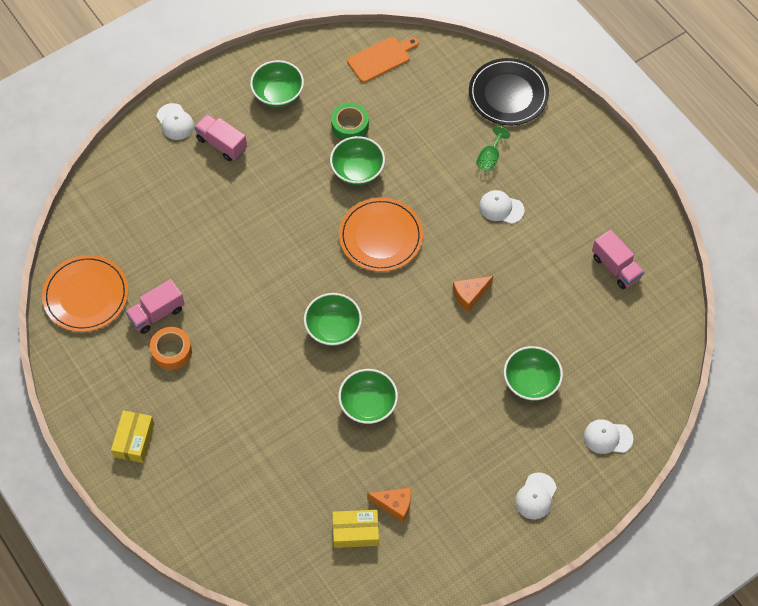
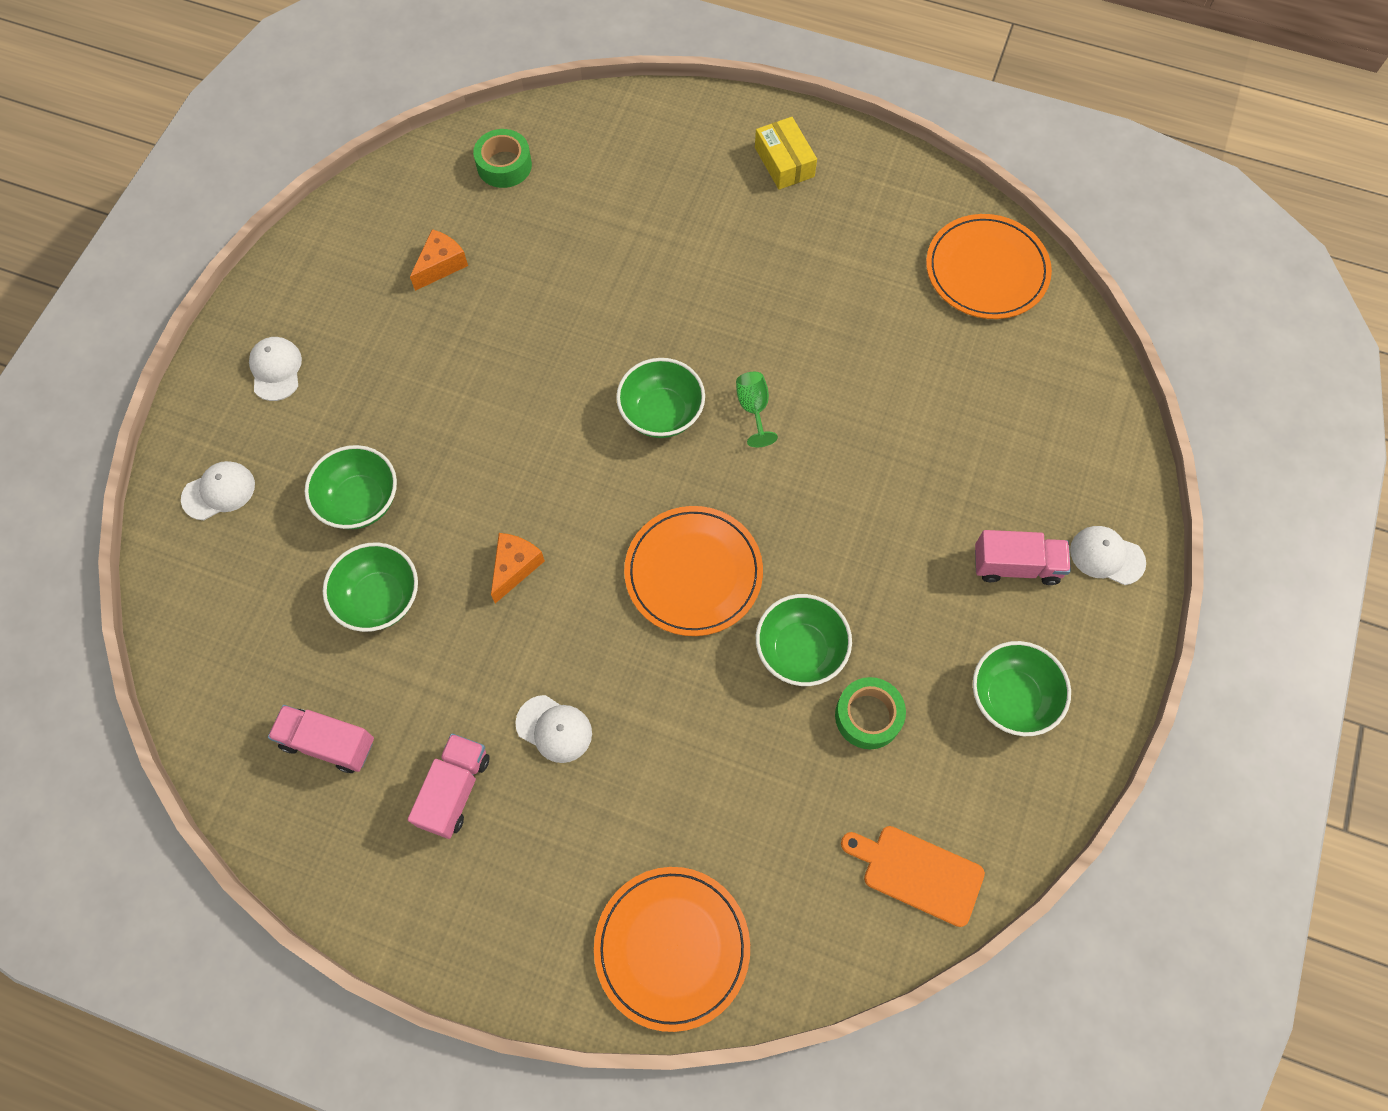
camera: 145 degrees right, 5 degrees up
pink truck [125,279,184,334] -> pink truck moved to [408,733,490,839]
orange tape [150,327,192,370] -> none
yellow box [332,510,379,548] -> none
green bowl [338,369,398,424] -> green bowl moved to [323,543,418,632]
orange cutting board [347,37,419,83] -> orange cutting board turned 90 degrees clockwise [841,826,985,927]
orange cheese [367,488,411,522] -> orange cheese turned 150 degrees clockwise [410,229,468,291]
black plate [469,58,549,125] -> orange plate [594,867,750,1032]
green goblet [476,126,510,171] -> green goblet moved to [736,372,778,447]
white cap [479,190,524,224] -> white cap turned 45 degrees clockwise [515,695,592,763]
none -> green tape [473,129,532,188]

